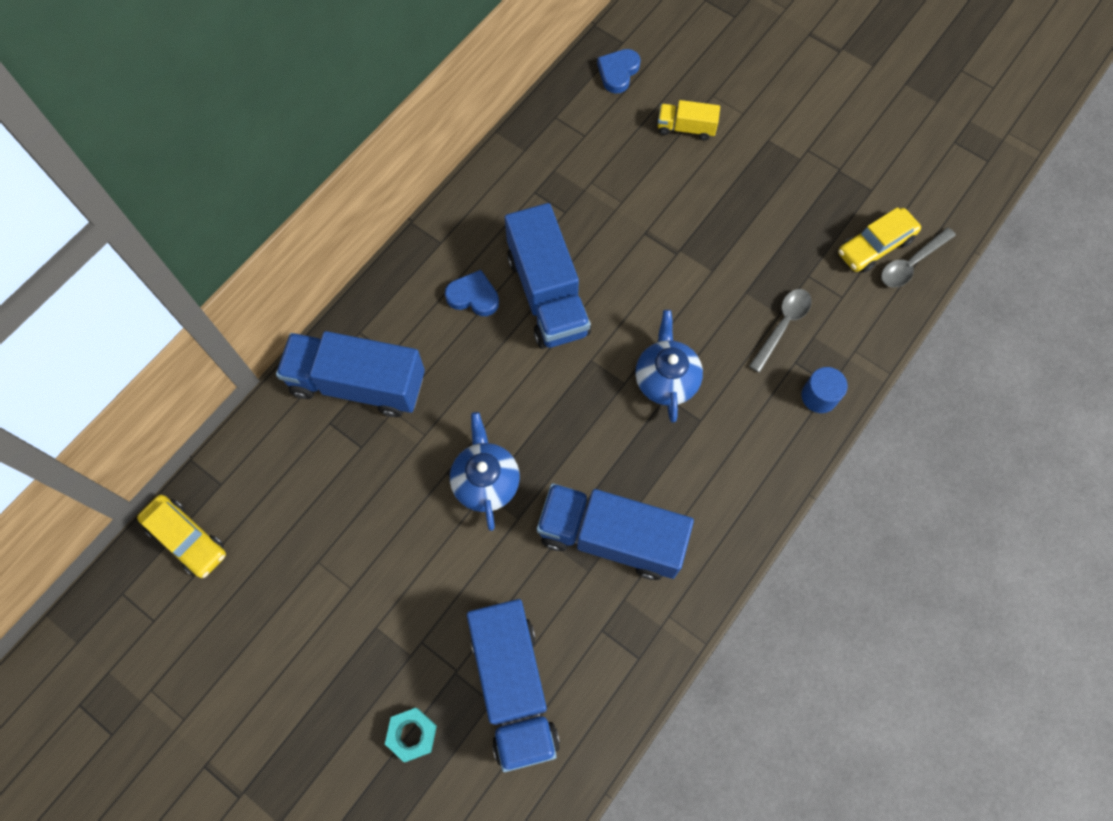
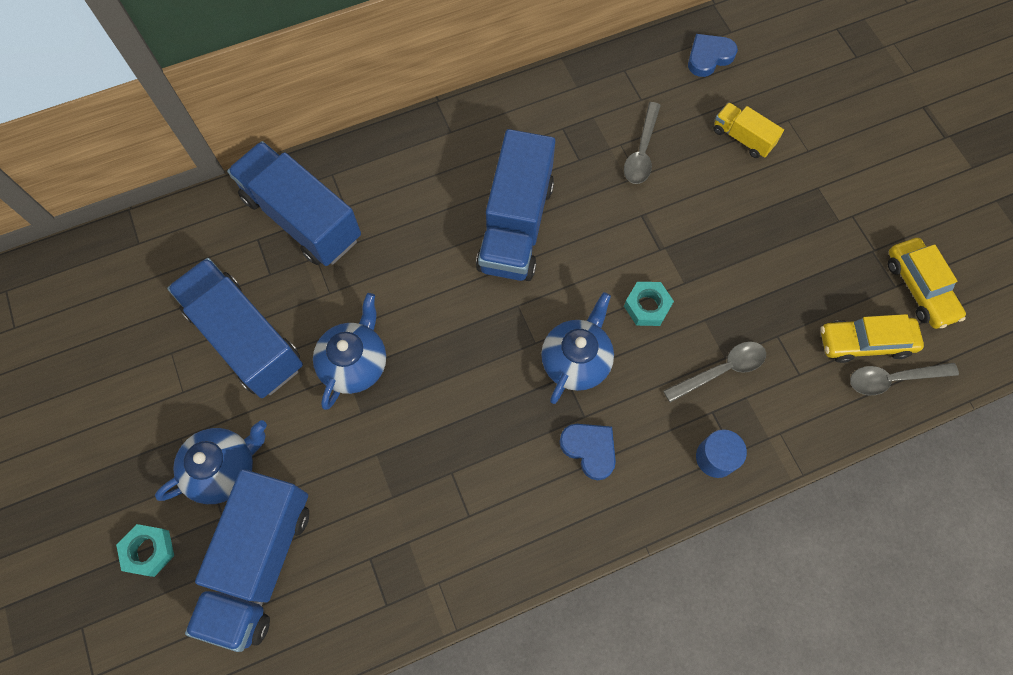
camera: 30 degrees right, 0 degrees up
yellow car [137,495,226,578] -> yellow car moved to [888,238,966,329]
blue heart [445,270,499,316] -> blue heart moved to [559,424,616,480]
blue truck [537,483,694,580] -> blue truck moved to [167,258,303,398]
none -> blue teapot [155,420,267,504]
none -> grey spoon [624,102,661,184]
none -> turquoise nut [624,282,674,326]

